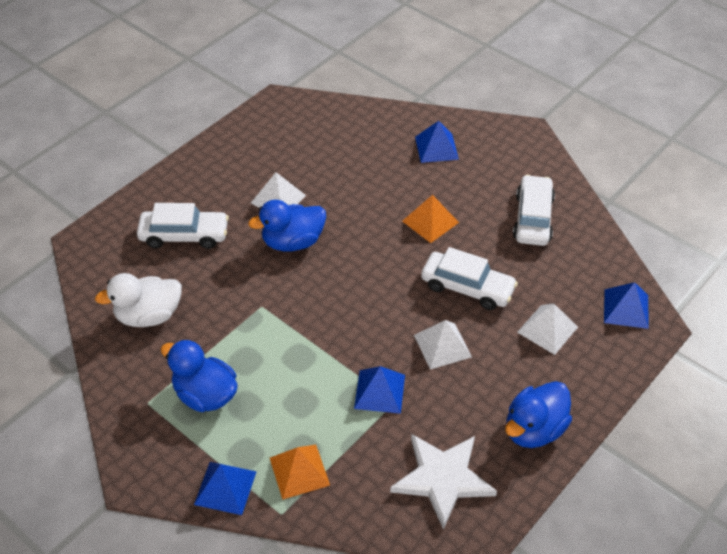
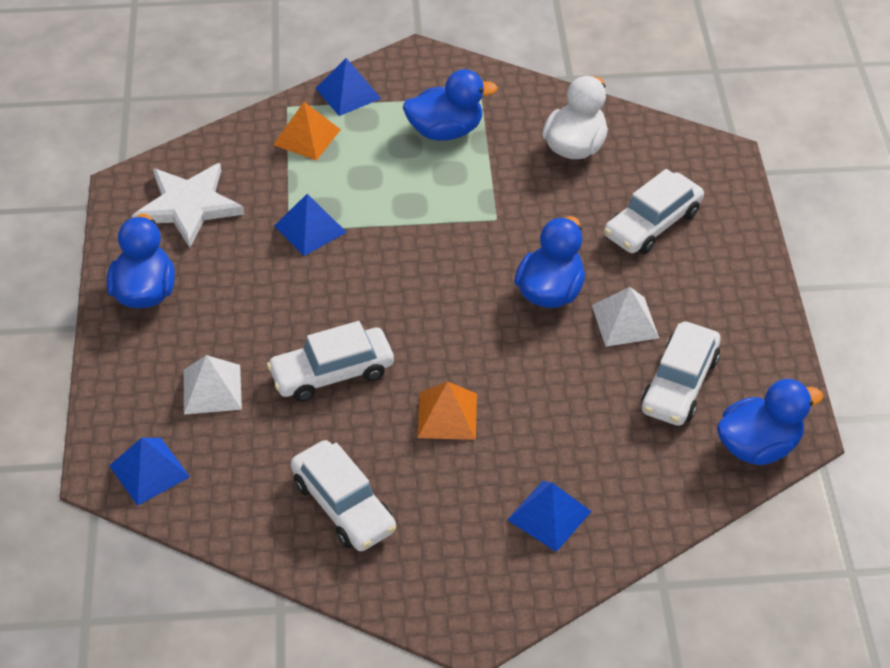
camera: 135 degrees right, 0 degrees up
white pyramid [414,320,472,370] -> none
none -> white car [641,321,721,426]
none -> blue duck [717,379,823,465]

